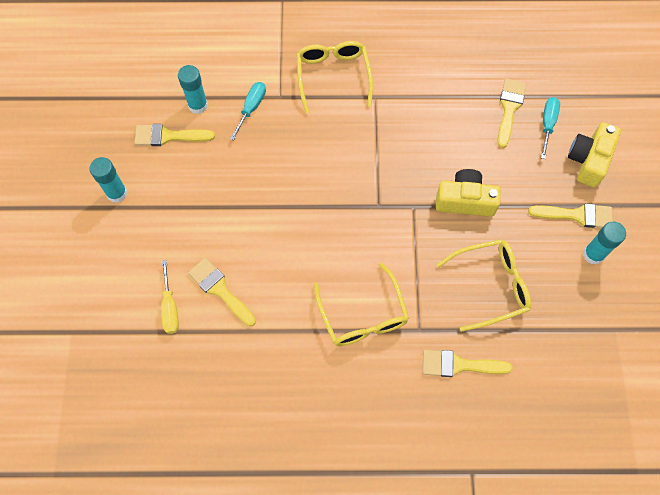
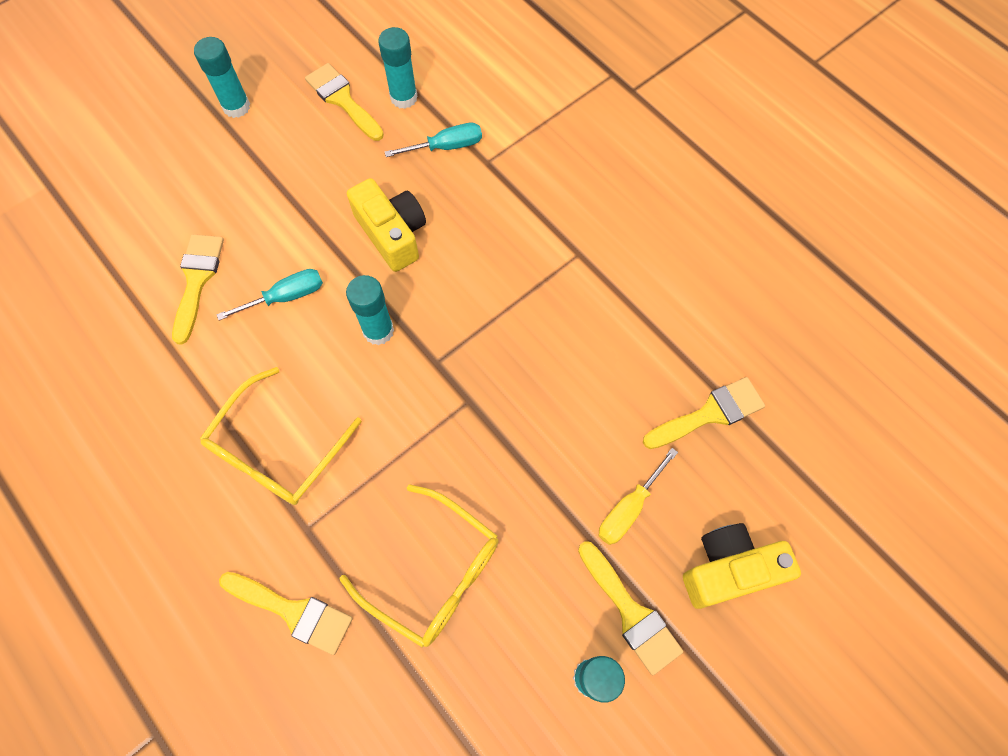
camera: 50 degrees right, 0 degrees up
yellow screwdriver [161,260,179,334] -> yellow screwdriver moved to [599,448,678,545]
yellow glasses [297,41,373,113] -> none
yellow brush [423,350,513,377] -> yellow brush turned 150 degrees clockwise [219,572,353,655]
yellow camera [436,169,501,217] -> yellow camera moved to [347,178,426,272]
turquoise screwdriver [541,97,560,159] -> turquoise screwdriver moved to [216,269,323,320]
none -> turquoise glue stick [346,275,394,345]

